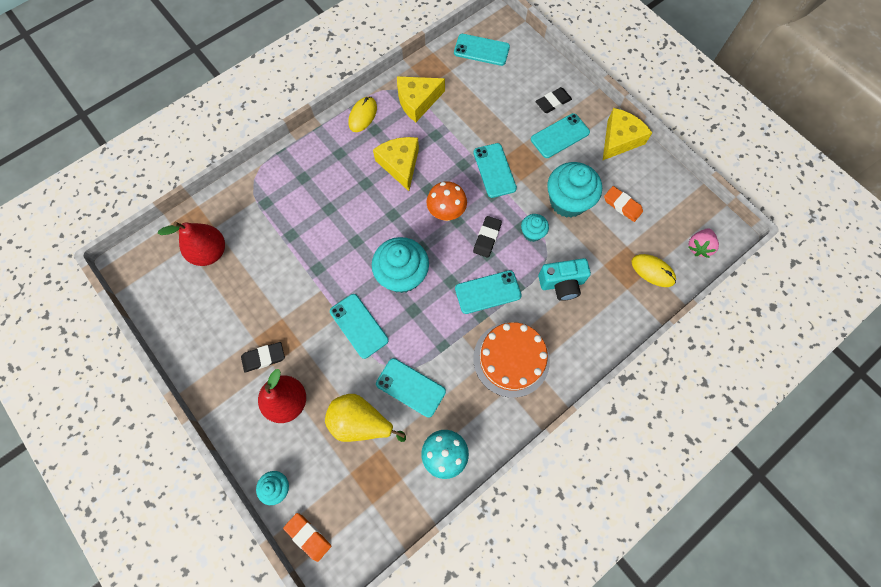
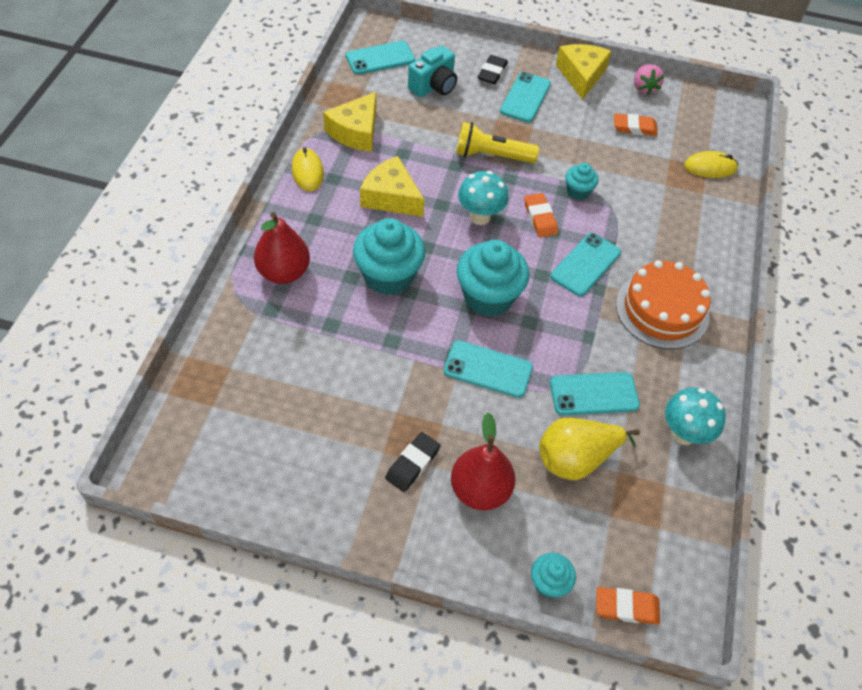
camera: 40 degrees left, 15 degrees down
red pear [158,222,225,266] -> red pear moved to [254,212,310,284]
orange mushroom [427,181,467,221] -> turquoise mushroom [458,171,508,225]
turquoise phone [473,143,517,198] -> yellow flashlight [456,122,539,163]
black eraser [473,216,502,258] -> orange eraser [524,193,558,238]
turquoise camera [538,258,591,301] -> turquoise camera moved to [408,46,457,97]
turquoise cupcake [547,162,602,218] -> turquoise cupcake moved to [353,218,425,295]
pink strawberry [688,229,719,258] -> pink strawberry moved to [634,64,664,95]

